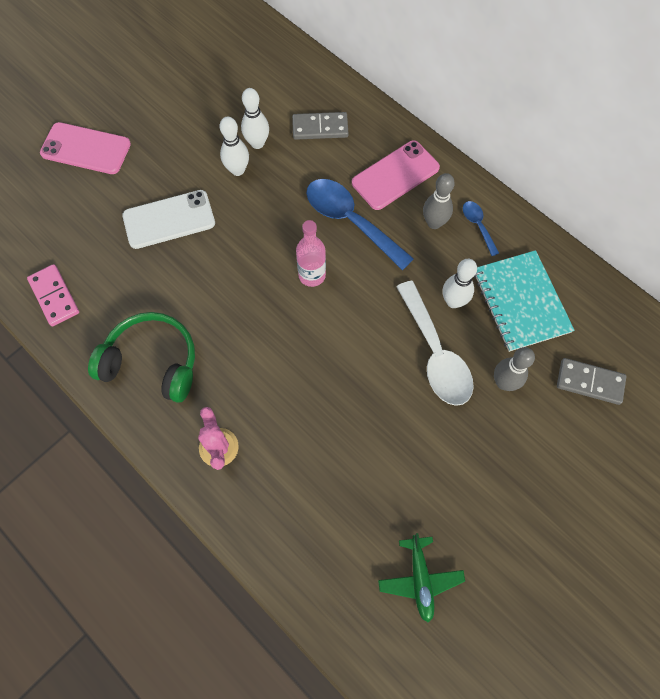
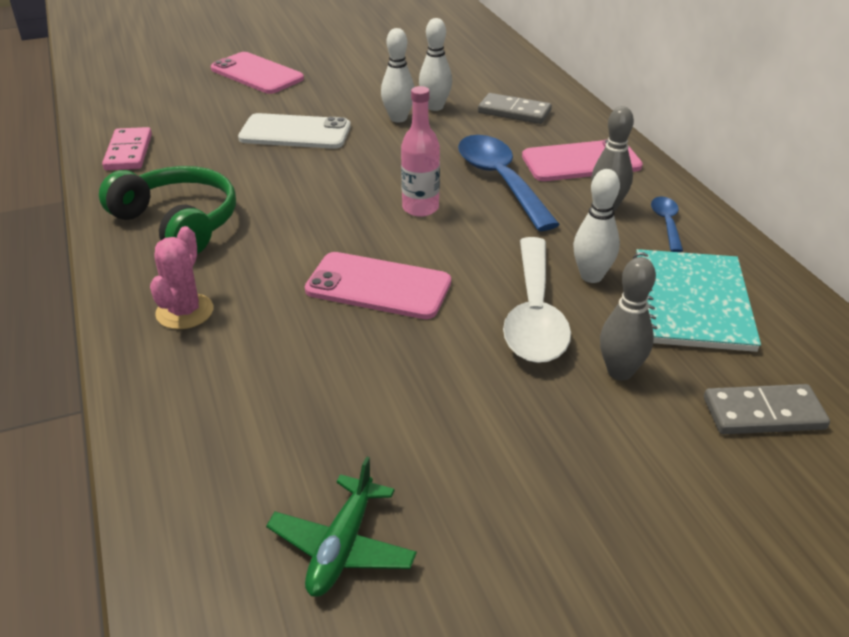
camera: 25 degrees right, 30 degrees down
grey domino [557,358,627,405] -> grey domino turned 45 degrees counterclockwise [704,384,830,434]
none -> pink phone [305,252,451,319]

